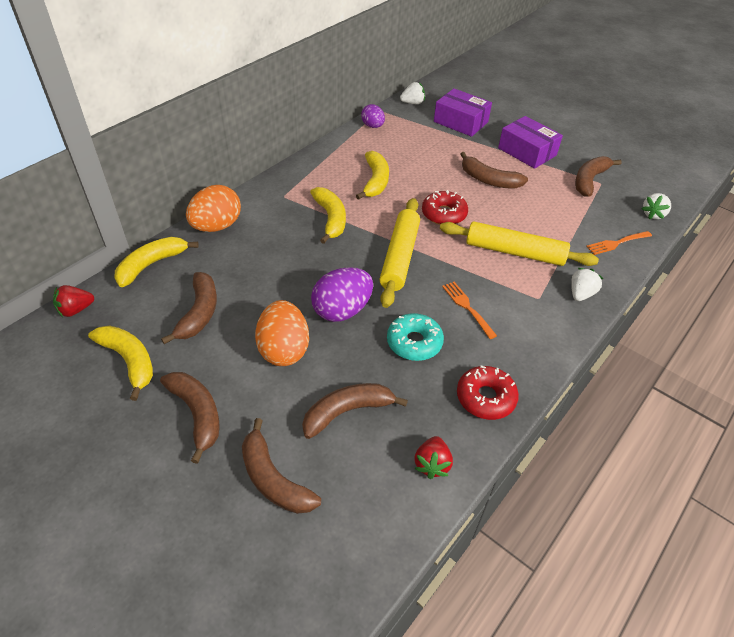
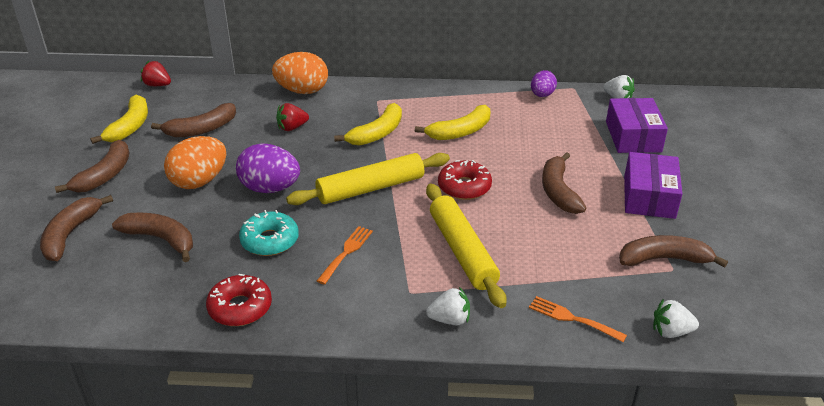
camera: 55 degrees right, 10 degrees down
yellow banana [114,237,199,287] -> none
red strawberry [414,436,453,479] -> red strawberry moved to [276,103,309,131]

